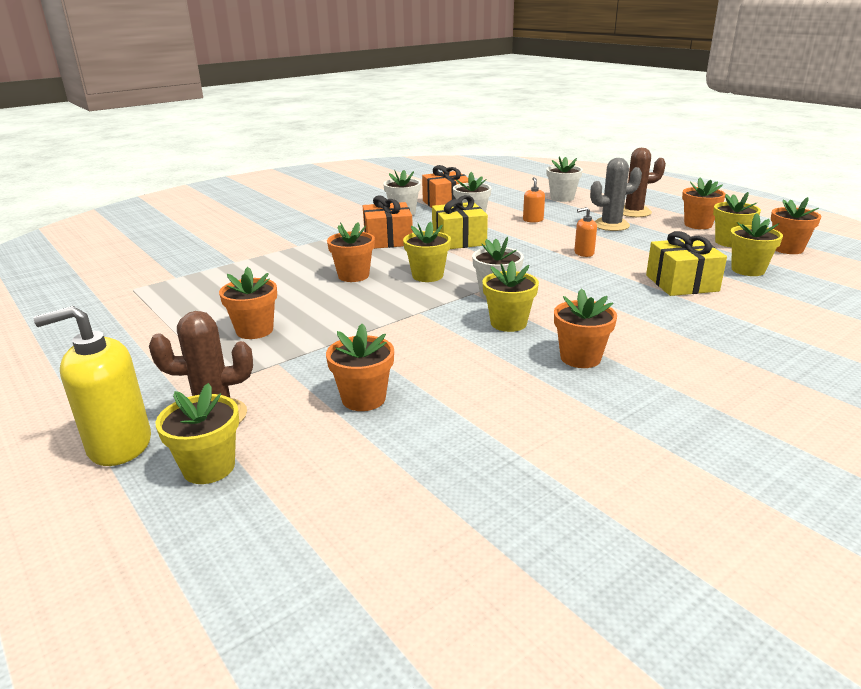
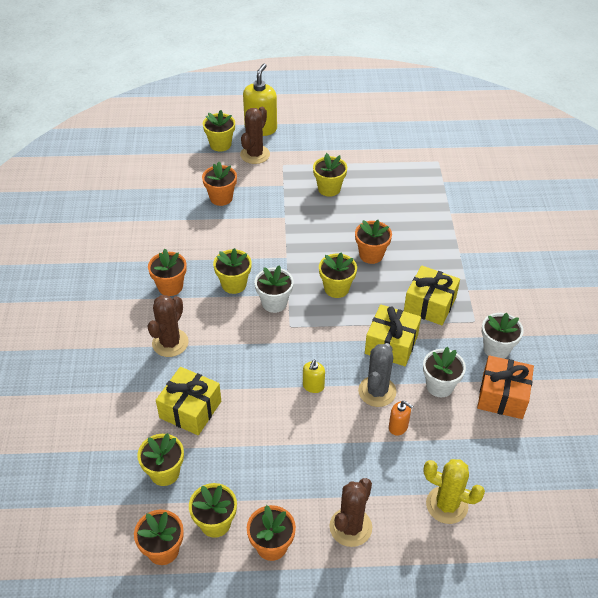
camera: 125 degrees right, 20 degrees up
orange flower pot [219,267,277,339] -> yellow flower pot [313,153,347,197]
orange gift [363,195,413,249] -> yellow gift [404,266,460,325]
white flower pot [547,156,583,202] -> yellow cactus [423,459,485,524]
orange soap dispenser [574,207,597,257] -> none
grey cactus [590,158,642,231] -> grey cactus moved to [358,343,396,407]
none -> brown cactus [147,295,189,357]
none -> yellow soap dispenser [303,360,325,393]

